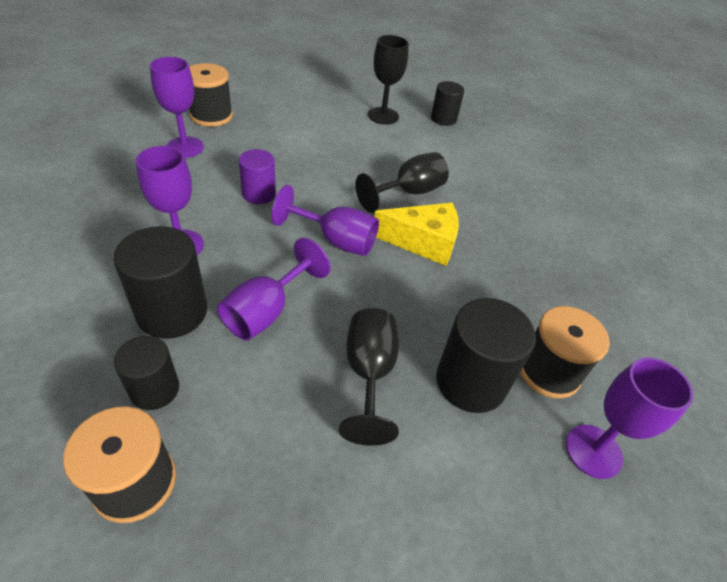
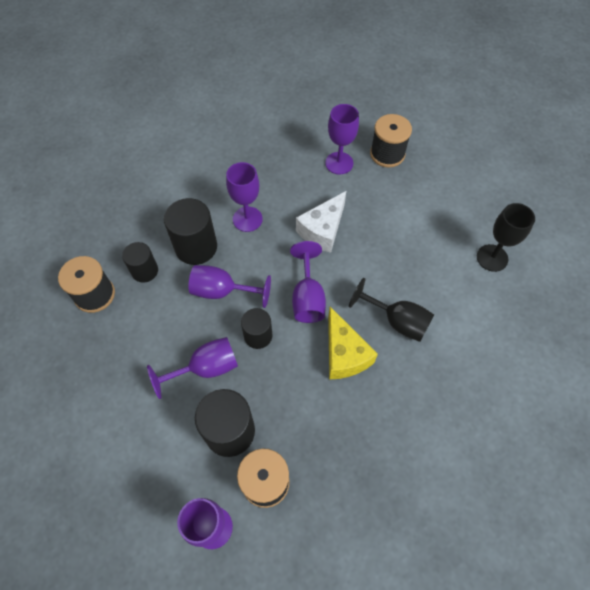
camera: 70 degrees right, 15 degrees up
purple cylinder [239,149,276,204] -> white cheese [296,191,346,253]
black goblet [339,308,399,446] -> purple goblet [147,337,238,399]
black cylinder [431,81,464,126] -> black cylinder moved to [241,308,272,349]

